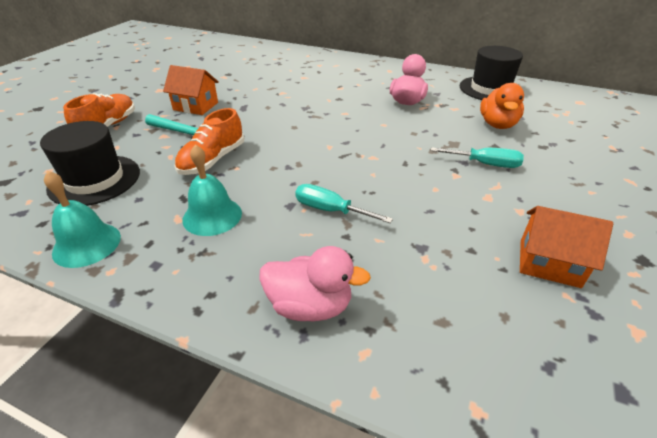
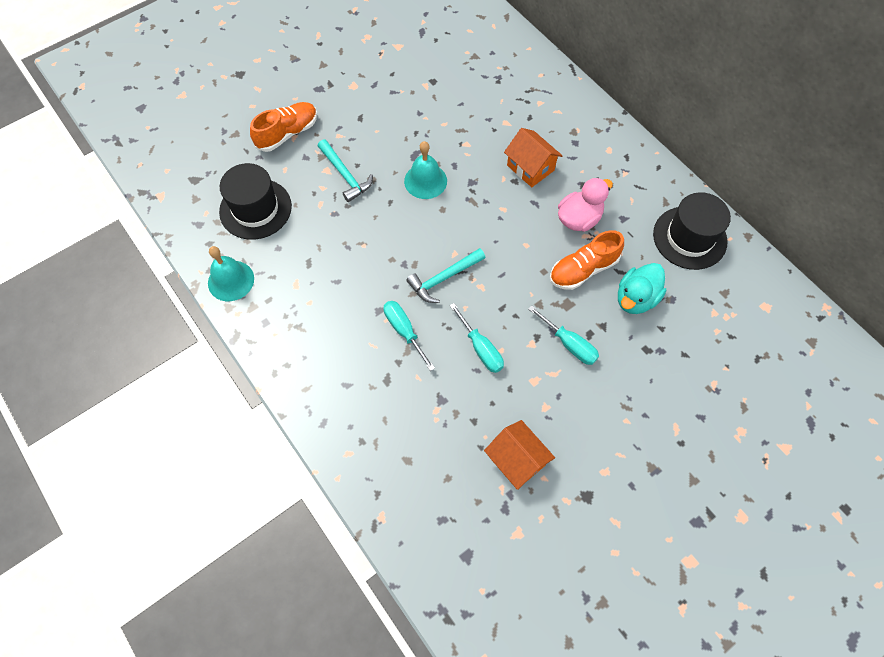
camera: 30 degrees right, 25 degrees up
orange house [163,65,219,115] -> orange house moved to [504,128,563,187]
orange shoe [175,108,244,175] -> orange shoe moved to [550,230,624,290]
turquoise bell [183,145,242,236] -> turquoise bell moved to [404,141,447,199]
pink duck [259,246,371,321] -> none
orange duck [480,83,524,129] -> turquoise duck [618,263,666,314]
none -> turquoise hammer [406,248,485,303]
none -> turquoise screwdriver [449,303,504,373]

